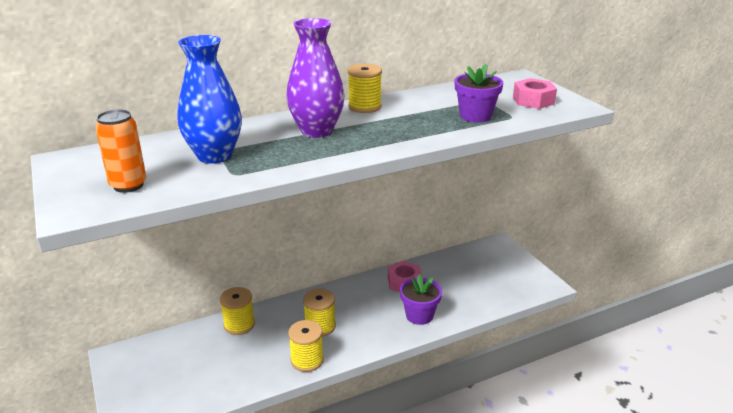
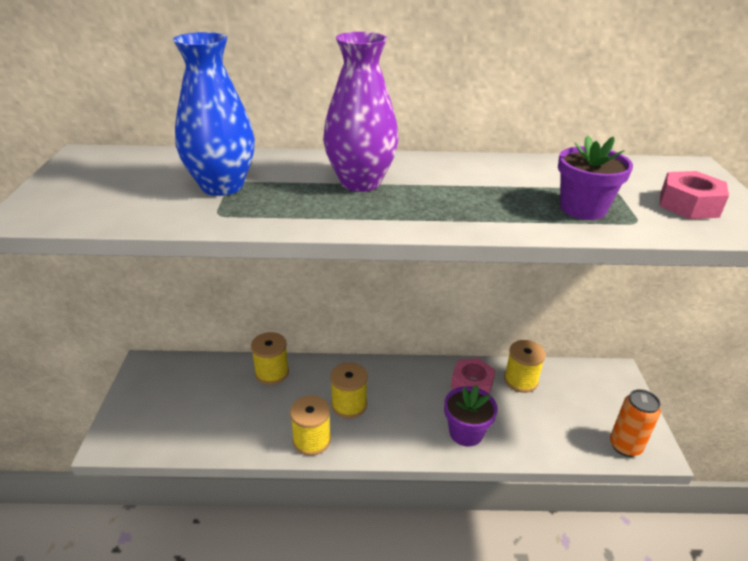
camera: 25 degrees right, 5 degrees up
orange can [95,109,146,193] -> orange can moved to [610,389,661,457]
yellow spool [348,64,382,113] -> yellow spool moved to [504,340,546,393]

